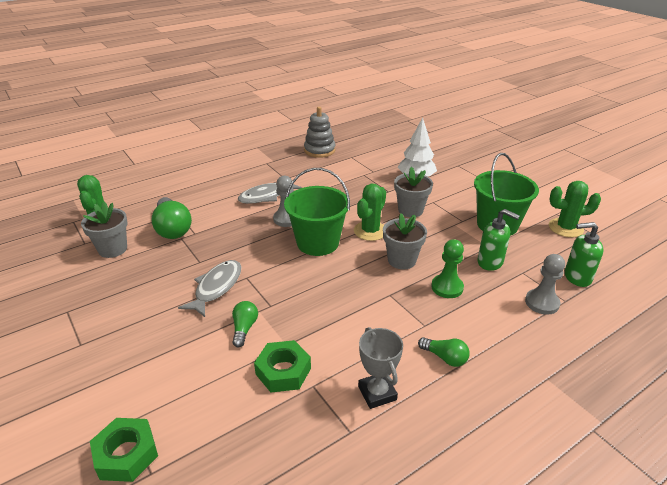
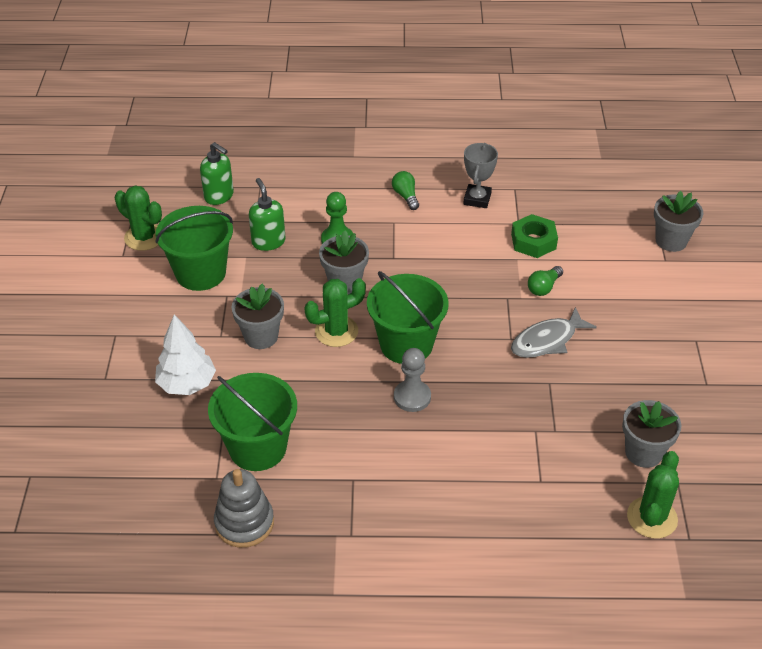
camera: 145 degrees left, 10 degrees up
green nut [90,418,158,482] -> grey flower pot [654,191,703,252]
green light bulb [151,197,192,239] -> none
grey fish [238,183,302,204] -> none
grey pawn [525,254,565,315] -> none
none -> green bucket [208,373,297,471]

